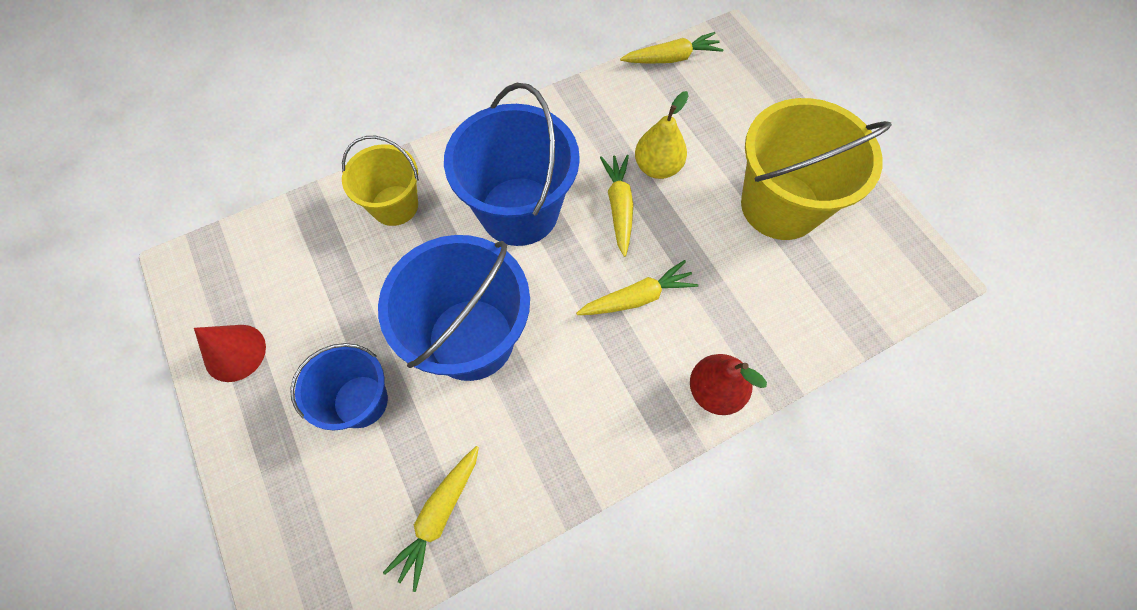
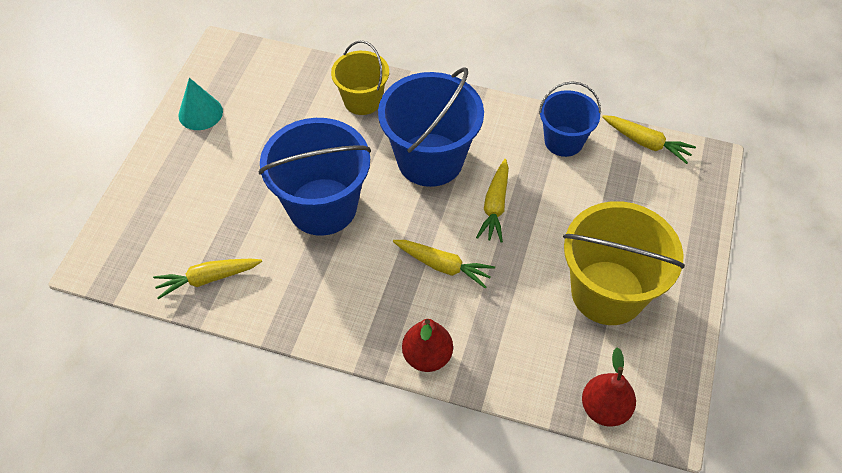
camera: 45 degrees right, 10 degrees down
red cone [194,325,266,382] -> turquoise cone [178,78,223,130]
blue bucket [290,343,388,431] -> blue bucket moved to [539,81,601,157]
yellow carrot [600,155,634,257] -> yellow carrot turned 150 degrees clockwise [476,159,509,242]
yellow pear [635,91,689,179] -> none
none -> red pear [582,348,636,427]

